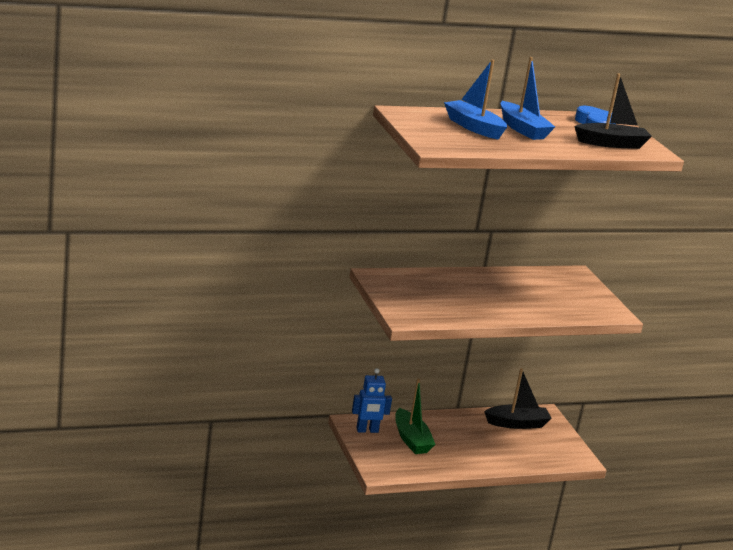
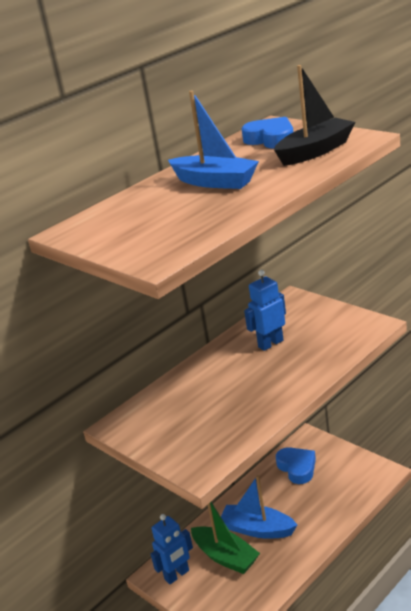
camera: 20 degrees left, 5 degrees up
blue boat [444,60,507,140] -> blue boat moved to [221,475,297,539]
black boat [484,368,552,429] -> blue heart [276,447,316,484]
none -> blue robot [244,270,286,351]

